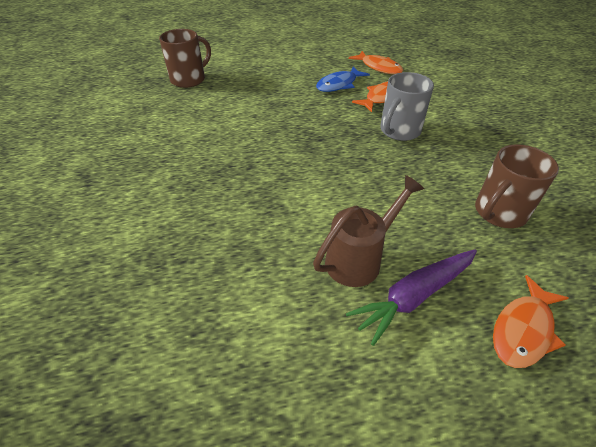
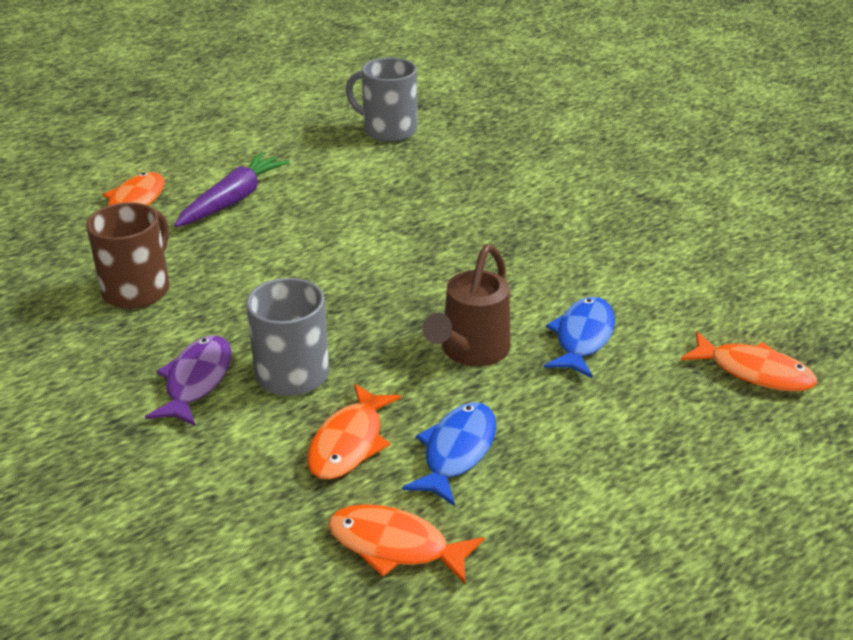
camera: 155 degrees right, 10 degrees down
brown mug [159,29,211,88] -> orange fish [681,331,817,391]
brown watering can [313,175,424,287] -> brown watering can moved to [422,244,510,366]
none -> purple fish [145,335,232,426]
none -> grey mug [346,57,417,142]
none -> blue fish [544,297,615,379]

